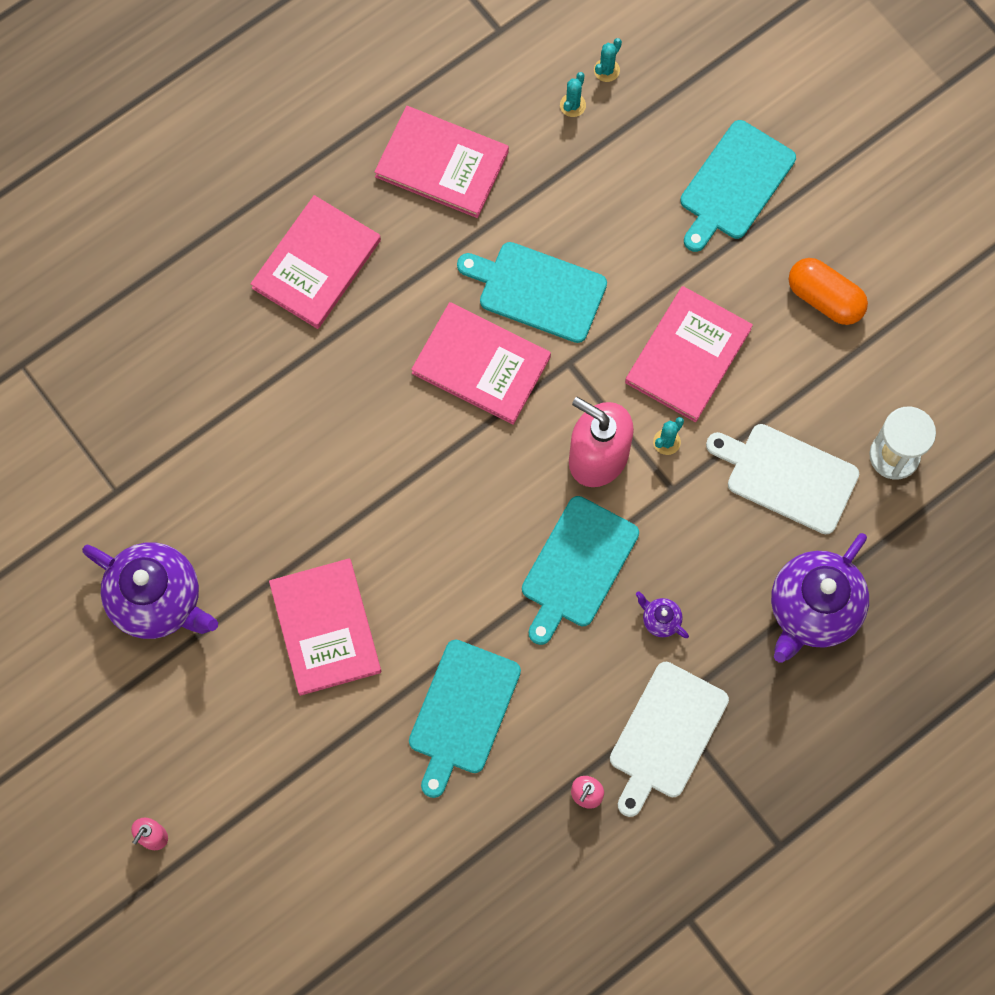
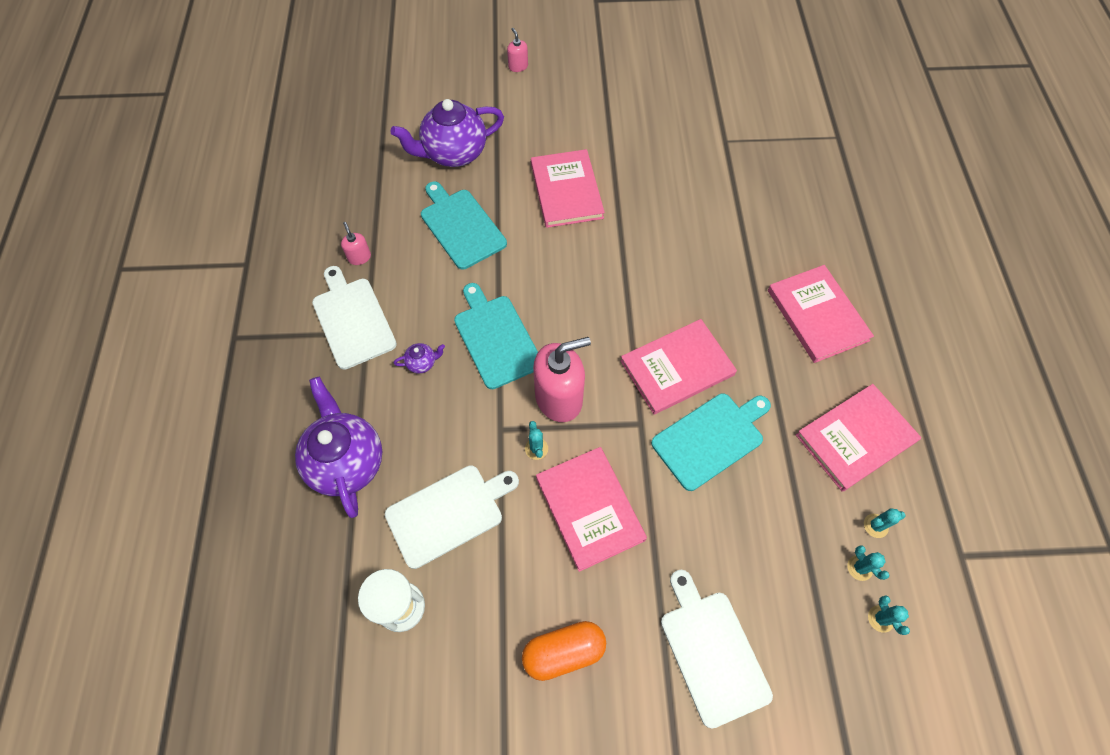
camera: 125 degrees right, 10 degrees down
purple teapot [82,542,218,639] -> purple teapot moved to [391,99,504,167]
pink book [269,559,381,696] -> pink book turned 60 degrees clockwise [531,149,605,228]
turquoise cutting board [680,120,796,252] -> white cutting board [661,570,773,728]
none -> turquoise cactus [864,508,906,538]

